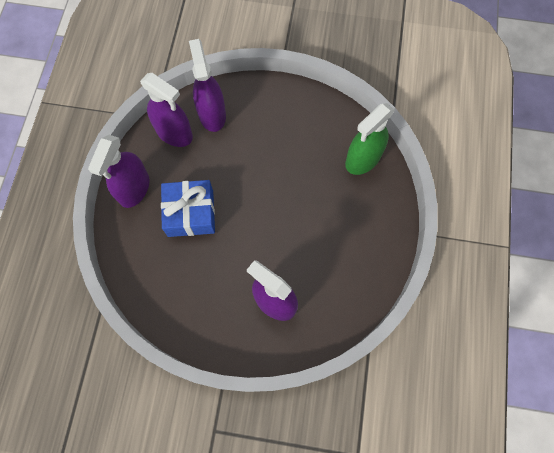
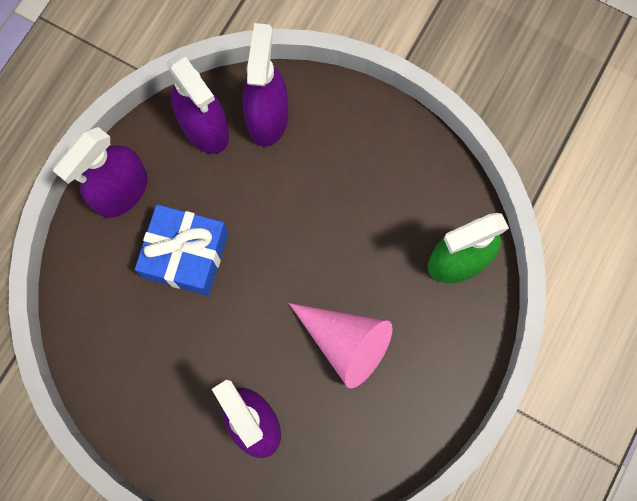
camera: 20 degrees right, 5 degrees up
none -> pink cone [289,303,393,388]

